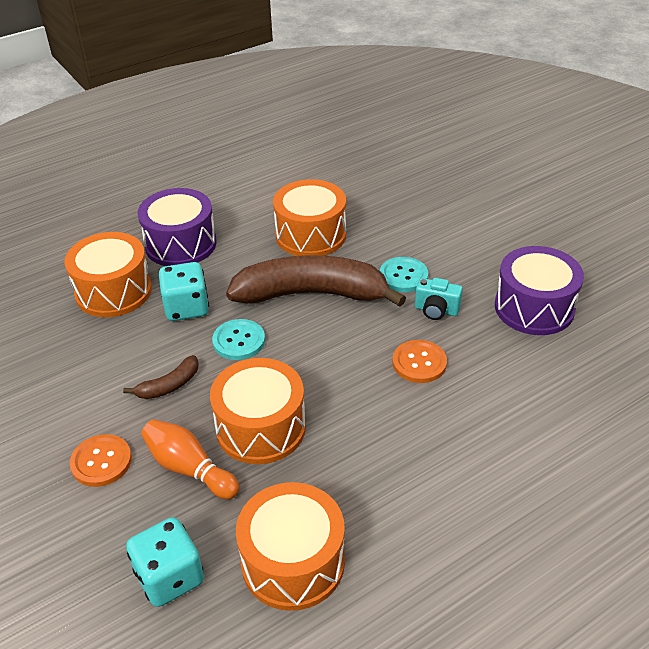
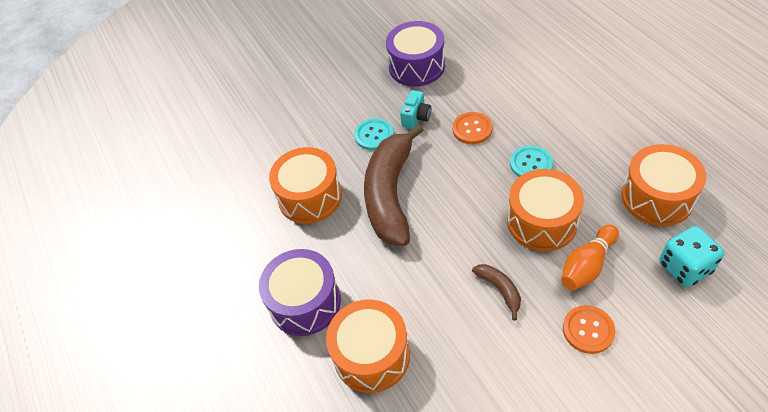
camera: 80 degrees left, 10 degrees up
turquoise dice [159,262,209,321] -> none
turquoise button [212,319,265,360] -> turquoise button moved to [510,145,553,177]

